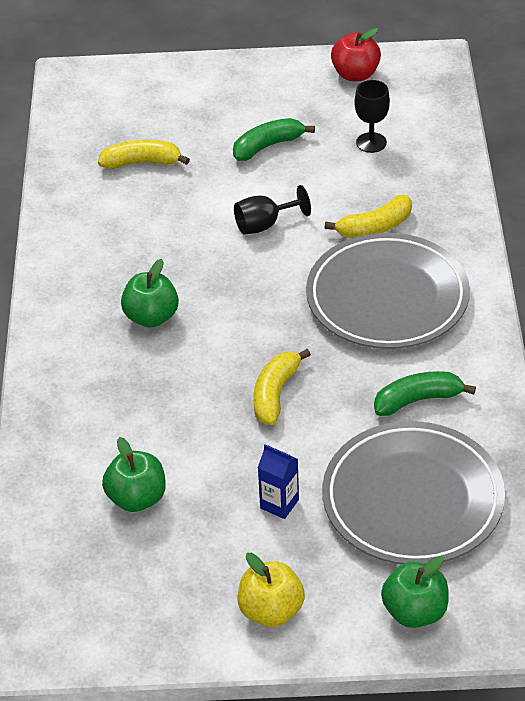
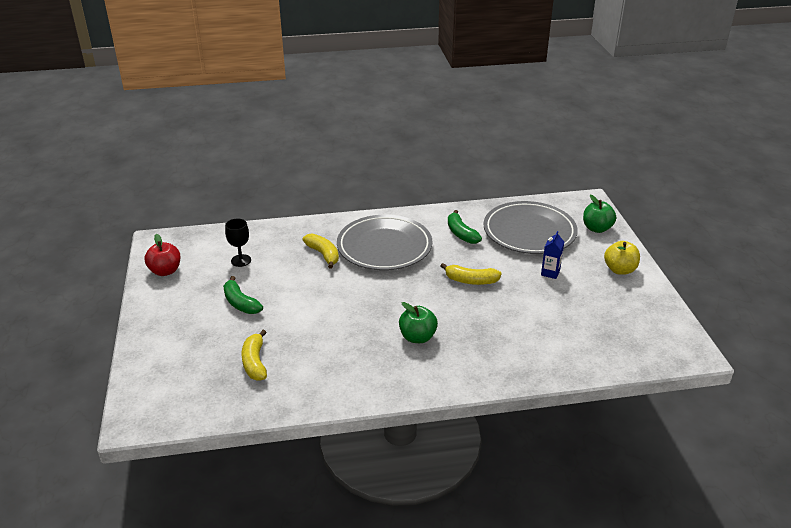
camera: 100 degrees left, 10 degrees down
green apple [102,437,166,512] -> none
black goblet [234,185,311,235] -> none

